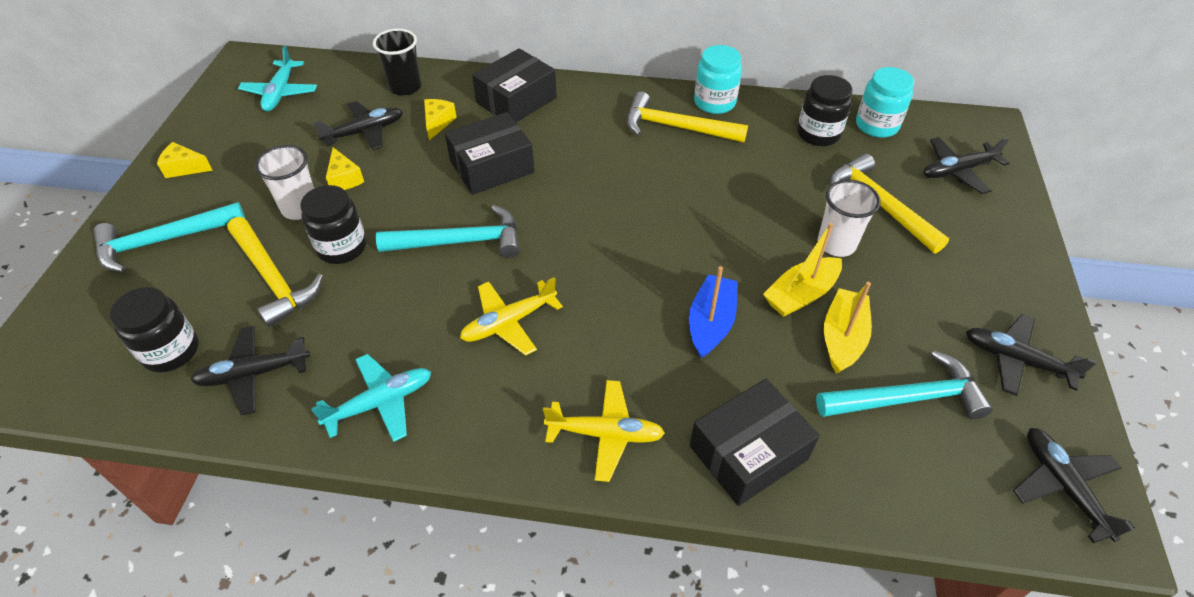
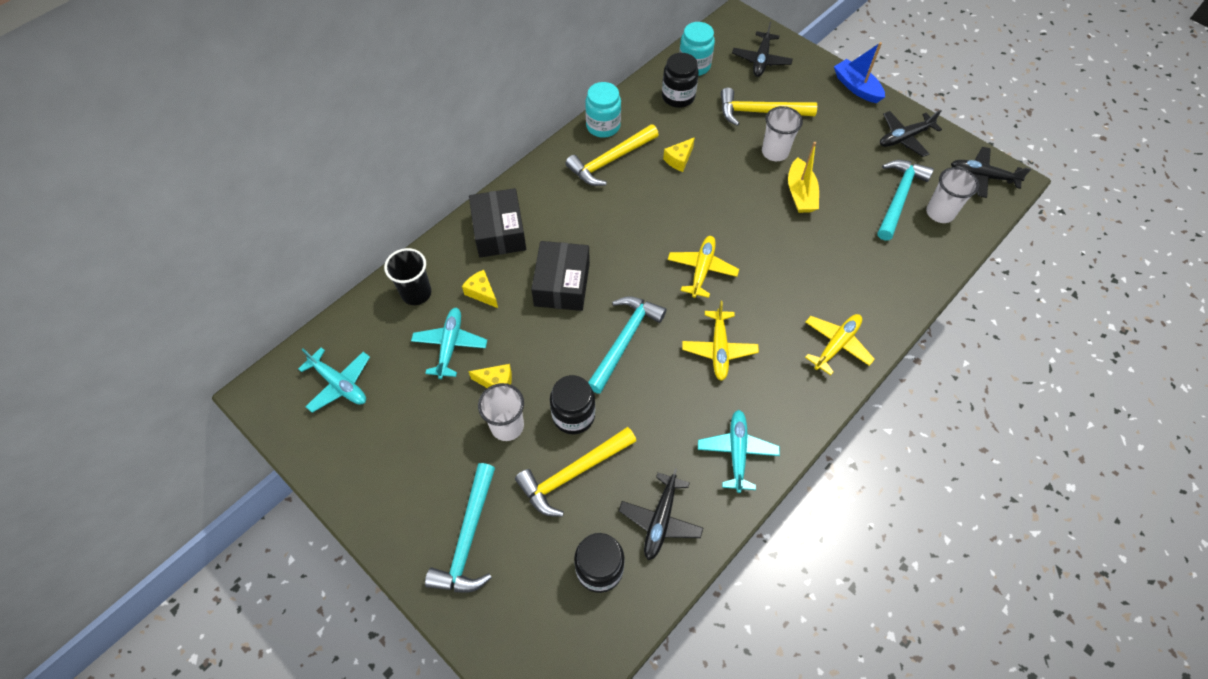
camera: 55 degrees left, 10 degrees up
yellow cheese [157,142,213,178] -> yellow cheese moved to [663,137,695,172]
yellow hammer [227,217,323,327] -> yellow hammer turned 150 degrees clockwise [515,427,636,517]
black plane [313,101,403,150] -> turquoise plane [411,307,487,379]
blue boat [689,266,737,358] -> blue boat moved to [834,42,885,103]
black box [690,379,820,506] -> none
yellow boat [824,282,872,374] -> none
none -> yellow plane [668,236,739,298]
none -> white cup [926,167,979,223]

